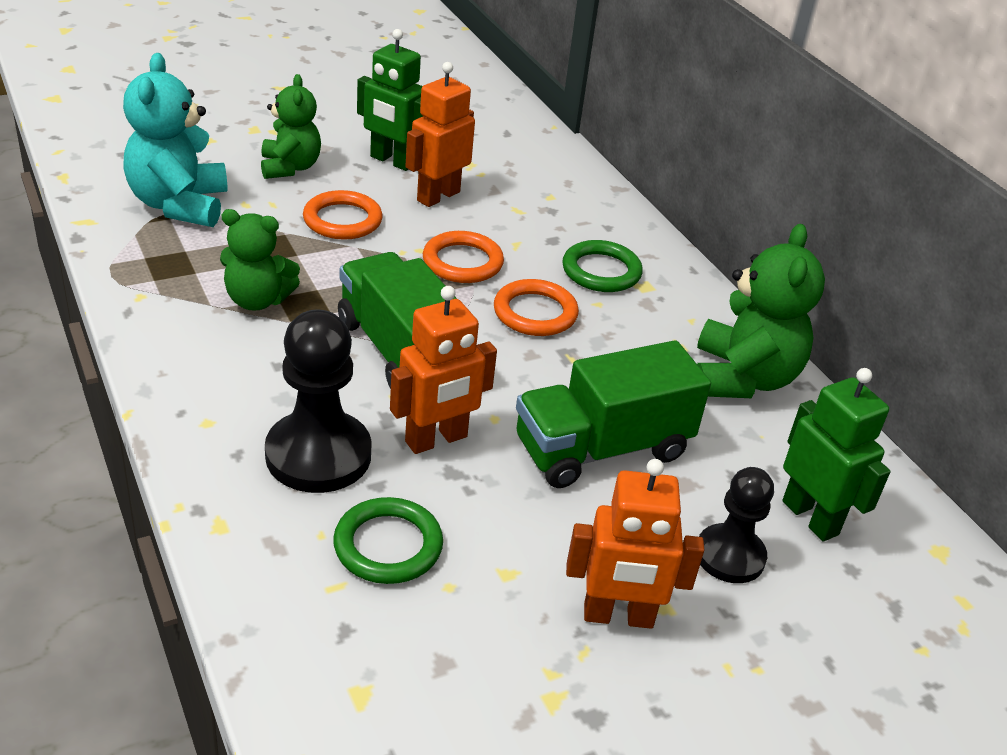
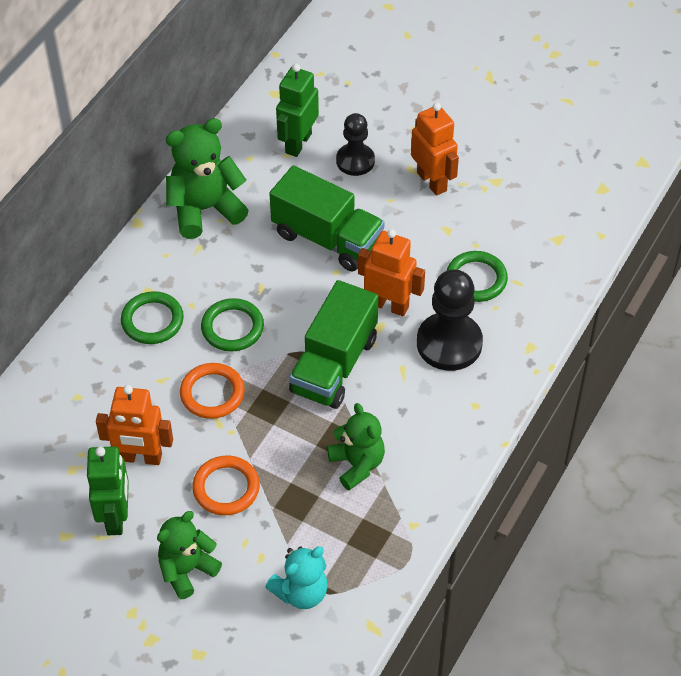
camera: 120 degrees left, 15 degrees up
turquoise teddy bear [123,53,228,227] -> turquoise teddy bear [265,546,328,609], size x0.67
orange ring [494,279,579,336] -> green ring [201,298,264,351]

